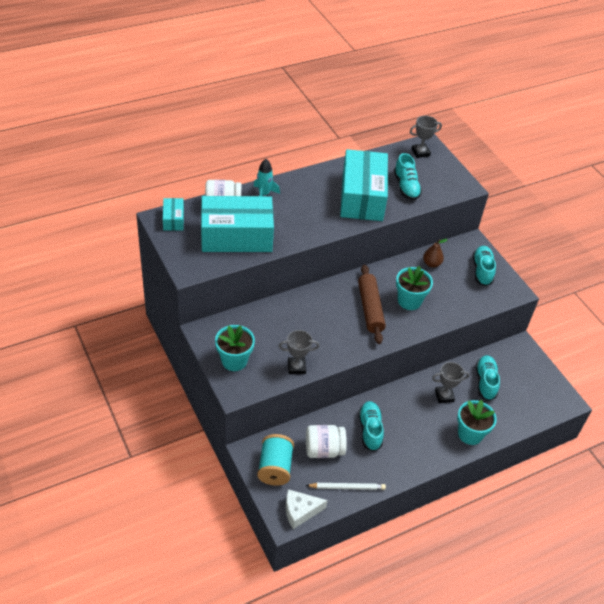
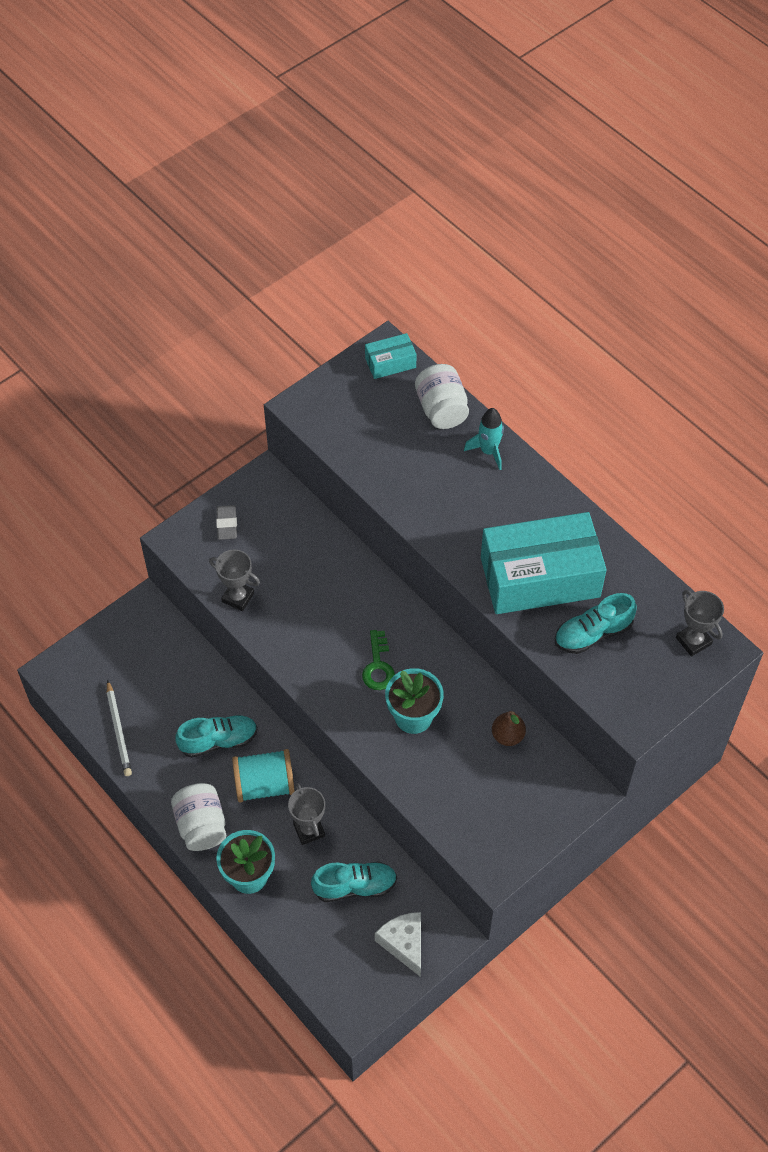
camera: 80 degrees right, 10 degrees up
turquoise box [201,196,274,252] -> none
turquoise flower pot [215,325,255,371] -> grey eraser [216,505,237,540]
turquoise spool [257,434,294,486] -> turquoise spool moved to [232,749,295,802]
grey trophy [279,330,319,374] -> grey trophy turned 45 degrees counterclockwise [209,549,260,611]
white cheese [286,489,328,529] -> white cheese moved to [375,912,421,977]
white jar [306,425,347,458] -> white jar moved to [171,783,226,851]
brown rolling pin [358,265,386,344] -> green key [362,630,395,690]
turquoise shoe [473,246,496,286] -> none

